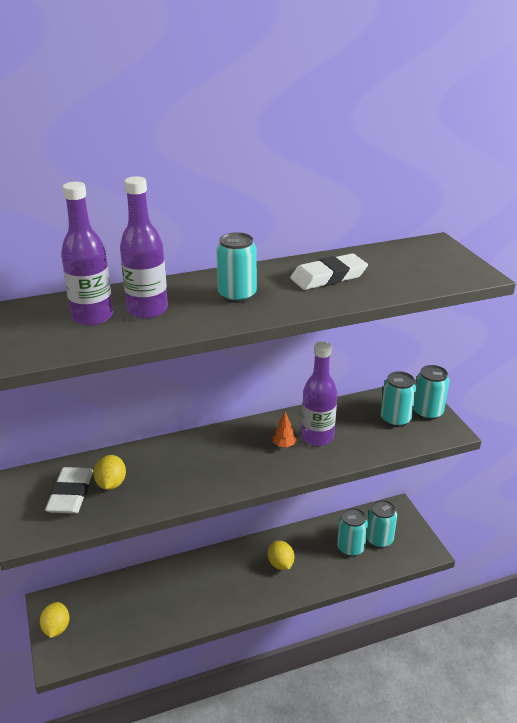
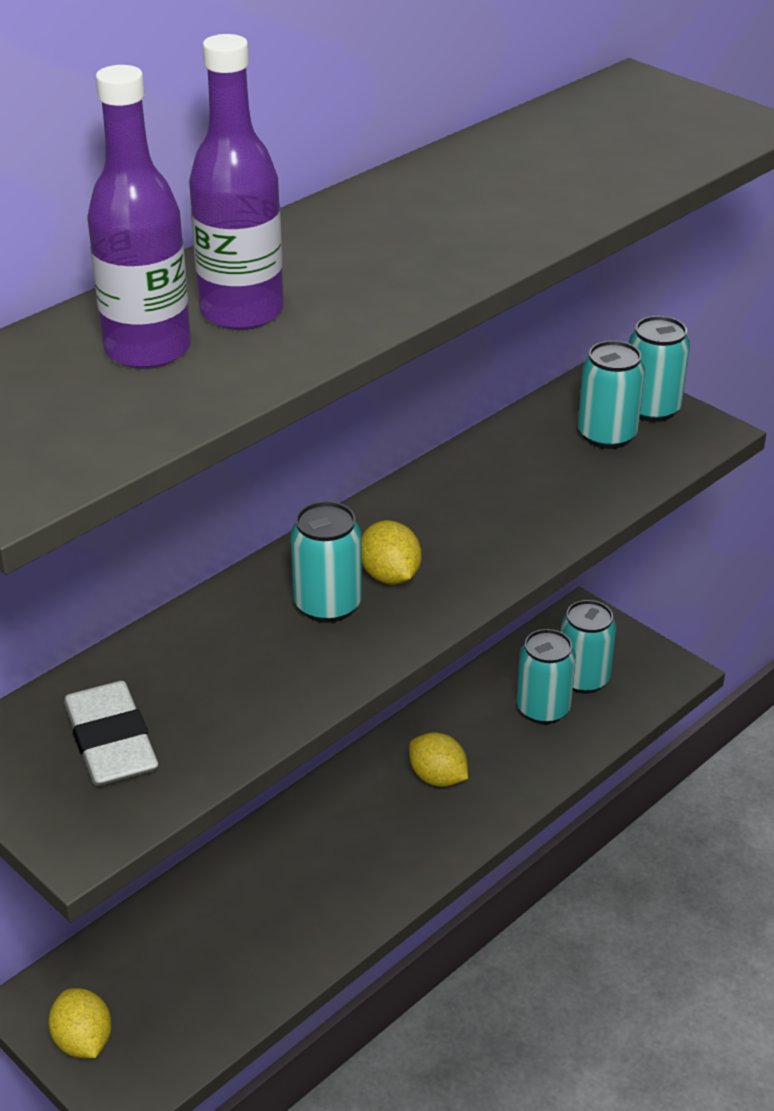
camera: 25 degrees left, 5 degrees up
yellow lemon [93,455,126,490] -> yellow lemon moved to [361,520,422,585]
turquoise can [216,232,257,303] -> turquoise can moved to [291,501,362,623]
orange tree [273,412,297,447] -> none
white eraser [290,253,368,290] -> none
purple bottle [301,342,337,446] -> none

